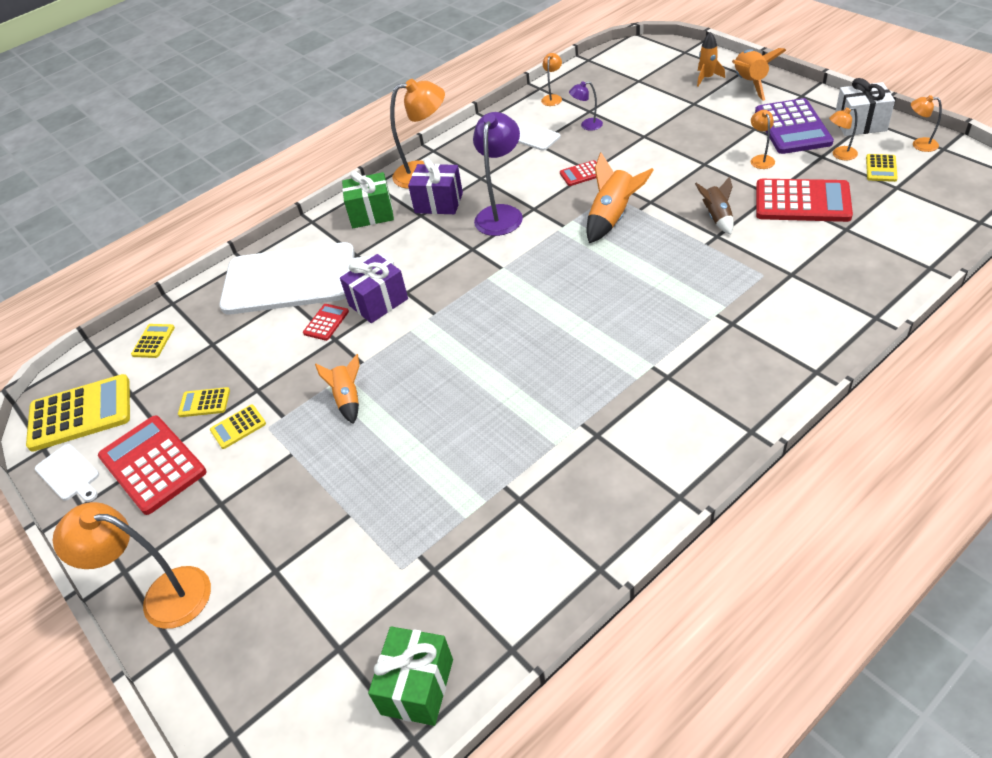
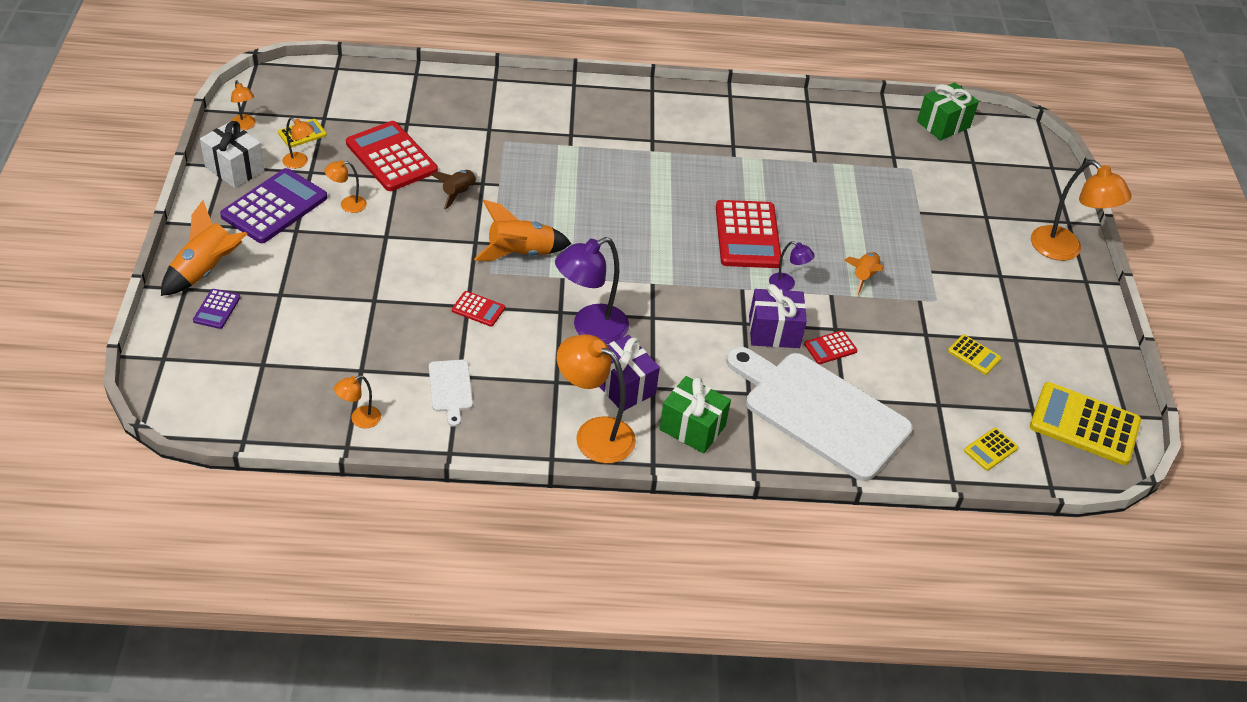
camera: 150 degrees left, 0 degrees up
white cutting board [35,444,99,502] -> none
red calculator [98,415,206,515] -> red calculator moved to [716,200,781,268]
yellow calculator [210,405,266,449] -> none
purple lamp [569,81,603,131] -> purple lamp moved to [769,241,815,291]
orange rocket [697,32,725,87] -> purple calculator [193,289,240,329]
orange lamp [751,110,775,169] -> orange lamp turned 45 degrees clockwise [324,160,367,213]

